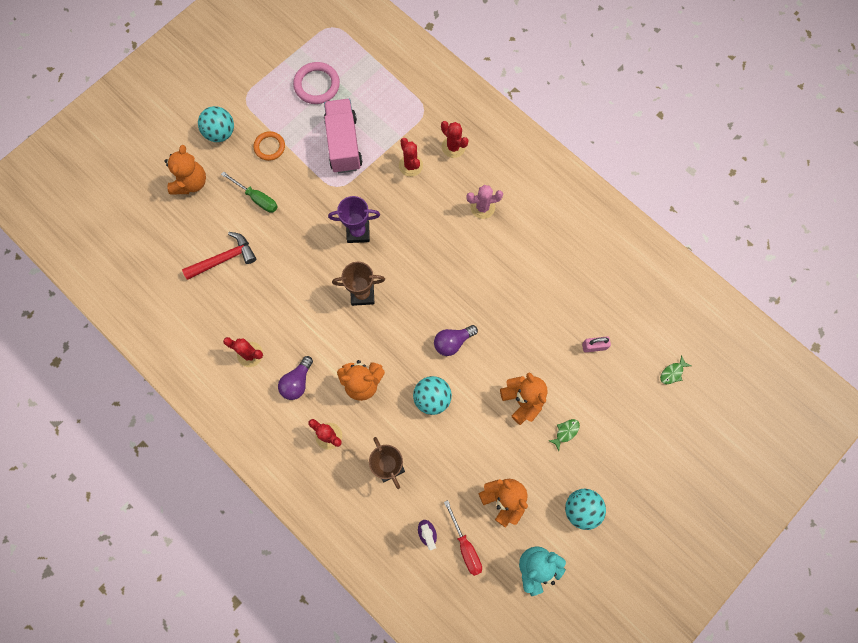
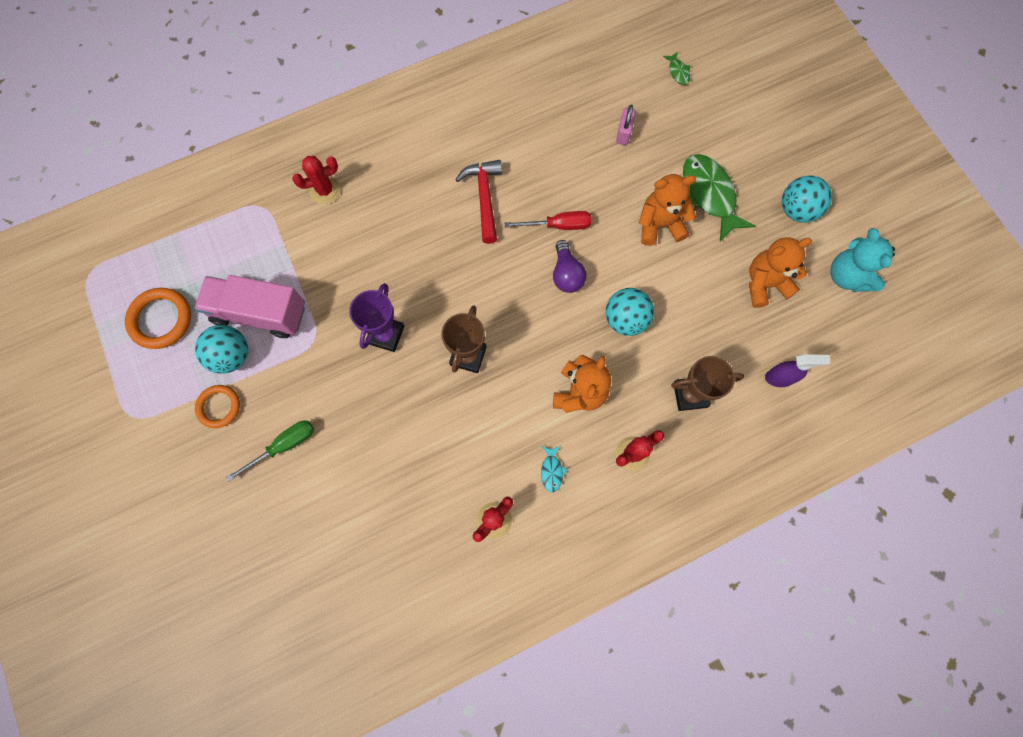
camera: 70 degrees left, 0 degrees up
orange teddy bear [164,145,206,194] -> none
red hammer [182,232,256,280] -> red hammer moved to [455,160,502,244]
turquoise ball [198,106,234,142] -> turquoise ball moved to [195,325,248,374]
purple light bulb [278,356,313,400] -> turquoise fish [541,446,567,493]
pink ring [293,62,340,104] -> orange ring [125,288,191,349]
red cactus [399,138,423,177] -> none
red screwdriver [444,500,482,576] -> red screwdriver moved to [505,211,592,230]
pink cactus [466,185,503,219] -> none
green fish [549,419,580,451] -> green fish [683,154,755,242], size x2.29

